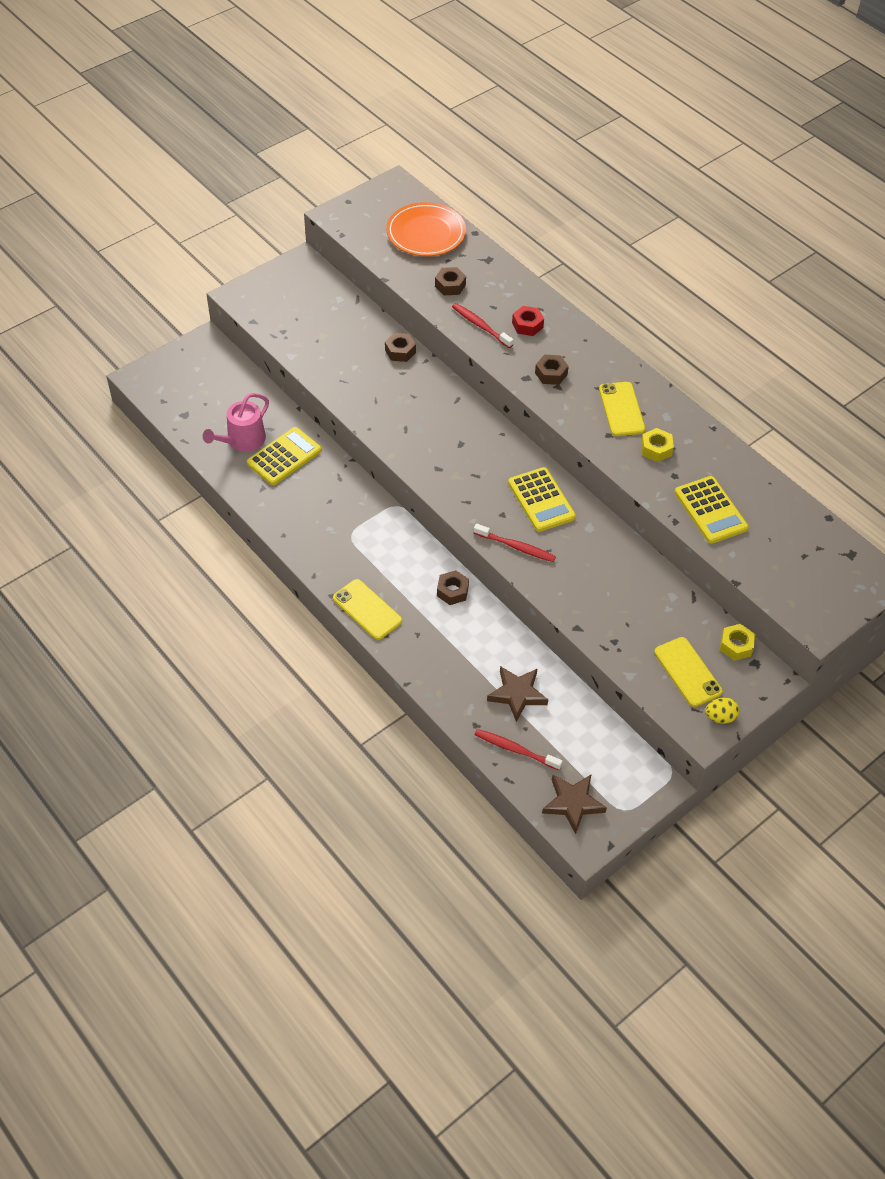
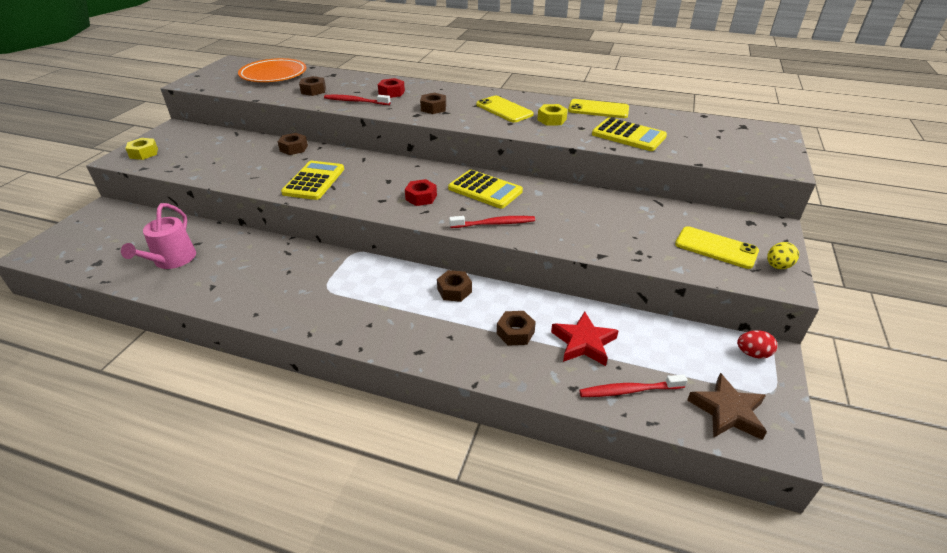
camera: 30 degrees left, 15 degrees down
yellow calculator [247,427,322,485] -> yellow calculator moved to [281,161,344,200]
yellow phone [333,579,402,640] -> yellow phone moved to [568,99,629,118]
brown star [487,666,548,722] -> red star [551,311,619,366]
yellow nut [720,624,755,661] -> yellow nut moved to [125,138,158,160]
none -> red nut [405,179,437,206]
none -> brown nut [497,311,536,346]
none -> red egg [737,330,777,359]

